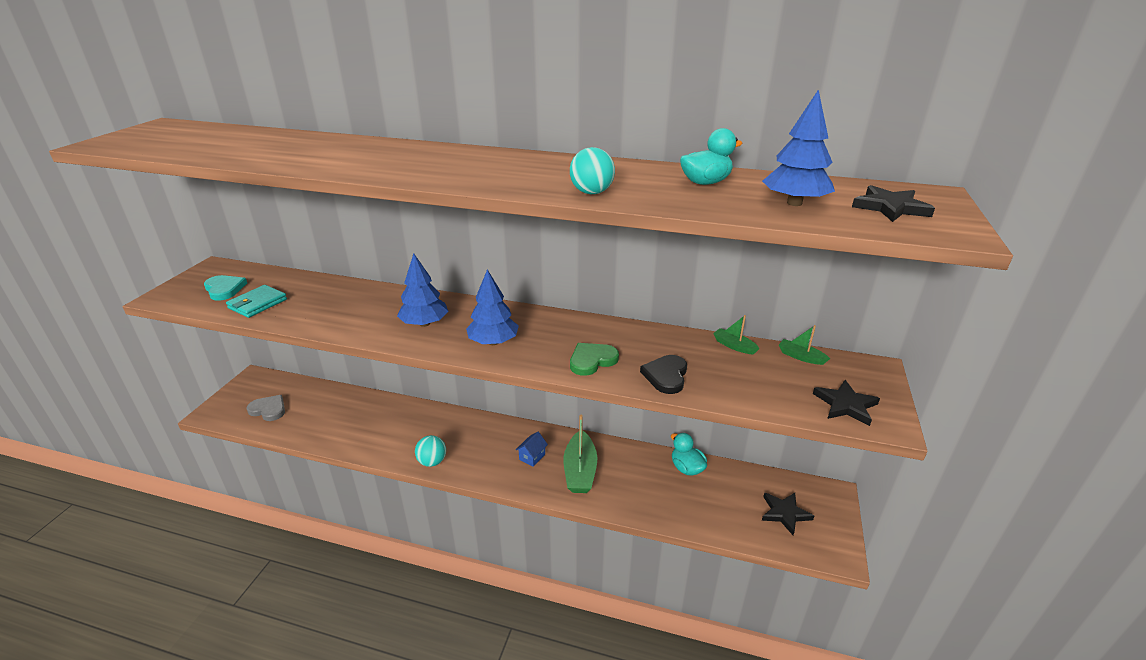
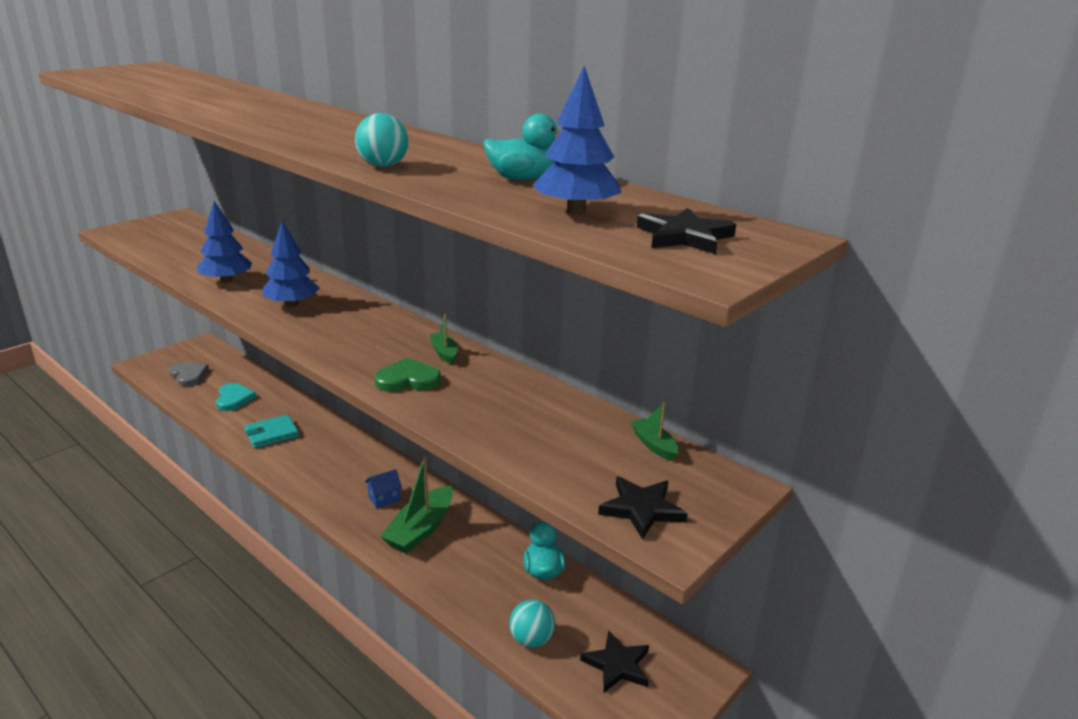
camera: 25 degrees right, 5 degrees down
turquoise heart [204,275,247,301] -> turquoise heart moved to [216,383,256,411]
turquoise wallet [226,285,287,318] -> turquoise wallet moved to [244,414,299,448]
turquoise ball [415,435,446,467] -> turquoise ball moved to [509,599,555,647]
blue tree [466,269,519,345] -> blue tree moved to [197,201,252,283]
black heart [640,355,687,394] -> none
green boat [713,315,759,355] -> green boat moved to [430,314,458,365]

